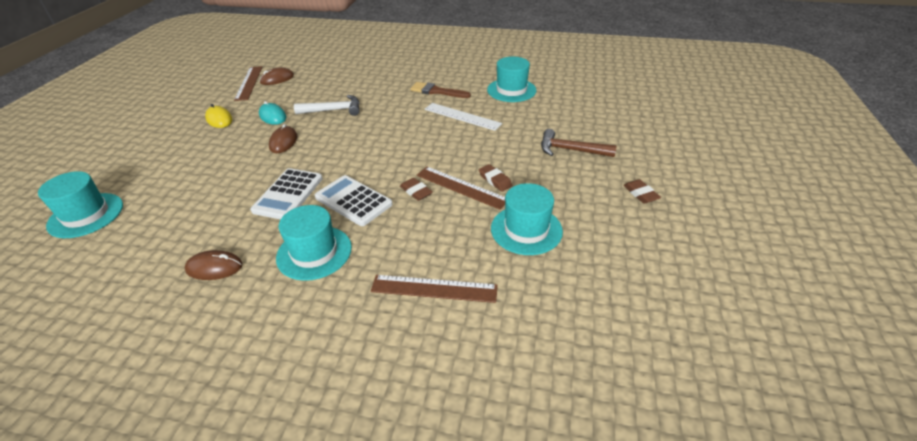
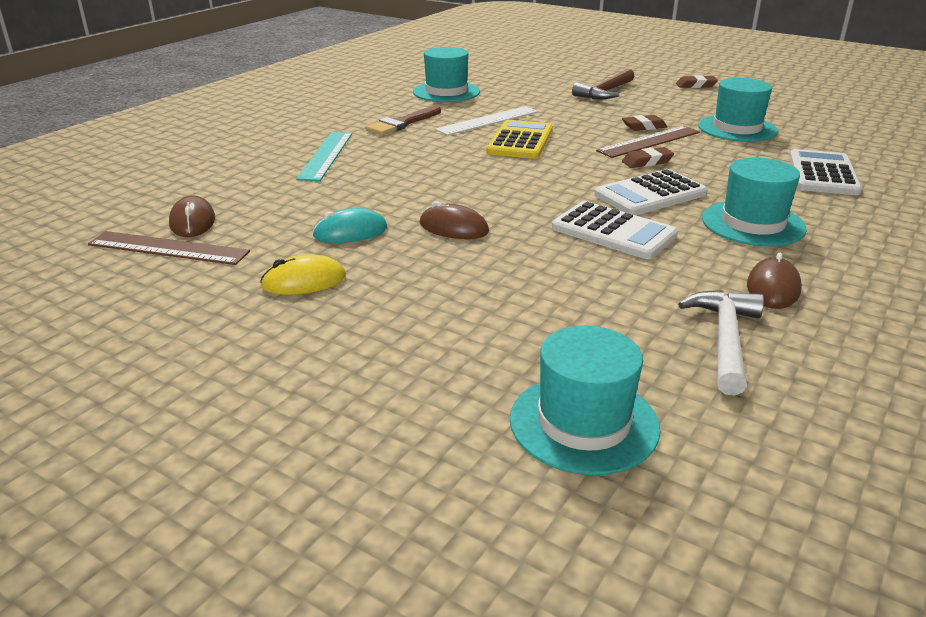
camera: 70 degrees left, 10 degrees down
white hammer [294,95,359,116] -> white hammer moved to [678,290,764,396]
brown ruler [371,275,498,303] -> white calculator [789,149,862,195]
none -> turquoise ruler [296,132,352,181]
none -> yellow calculator [487,120,553,159]

